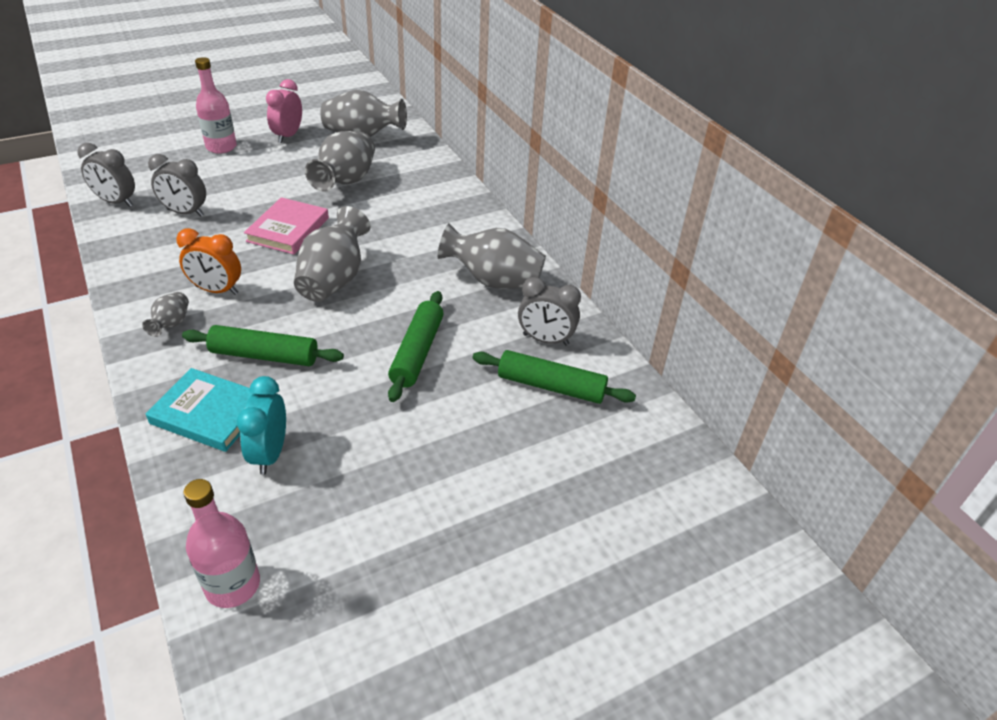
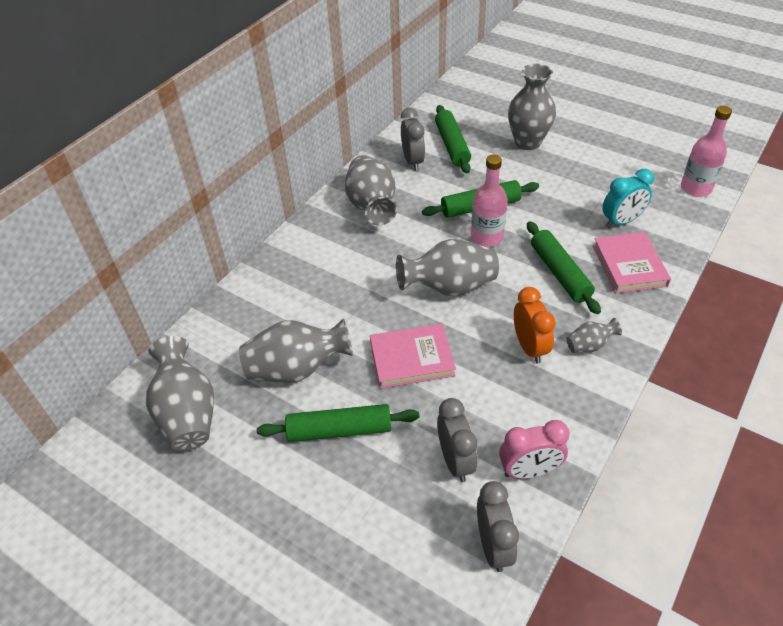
camera: 115 degrees left, 5 degrees up
turquoise book [146,368,254,452] -> pink book [593,232,671,294]
pink bottle [195,57,237,154] -> pink bottle moved to [471,155,508,247]
pink clock [266,79,302,143] -> pink clock moved to [499,420,570,479]
none -> green rolling pin [257,404,420,442]
none -> grey vase [508,64,556,150]

